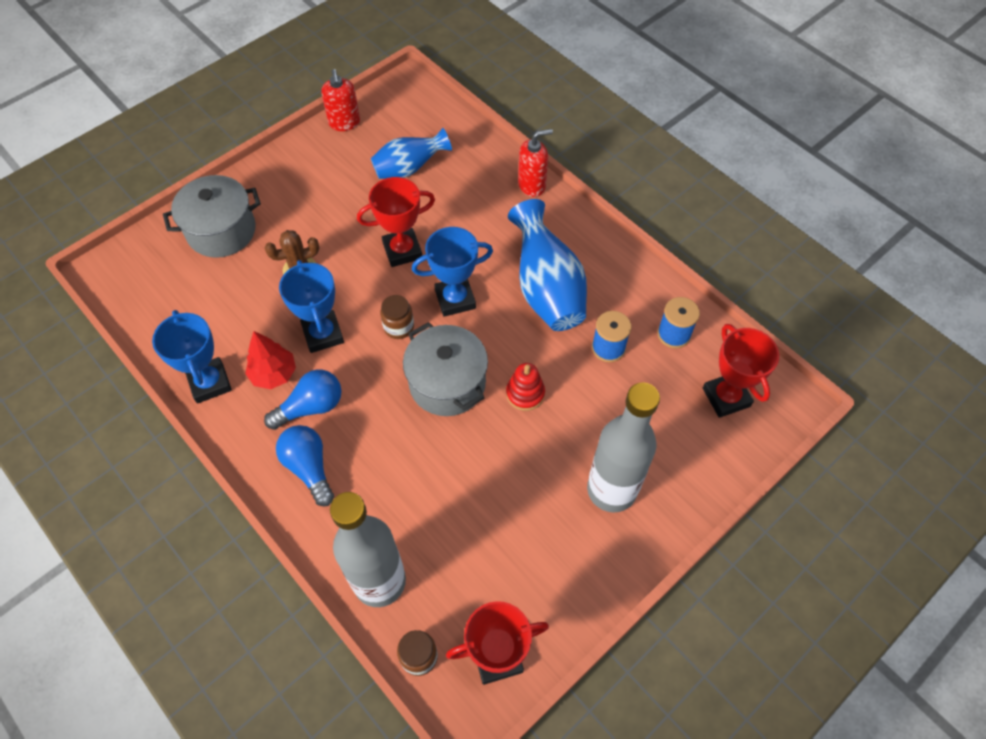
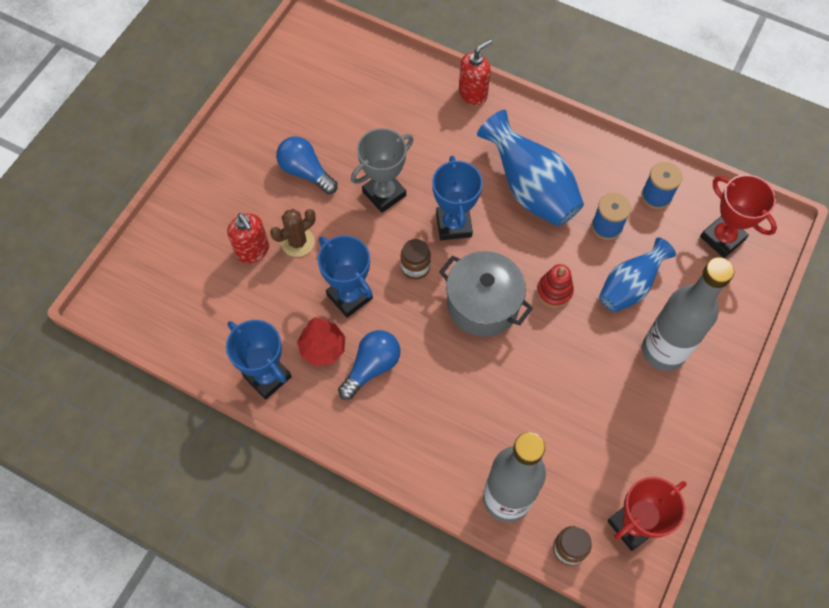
camera: 20 degrees left, 5 degrees up
grey pot [163,175,261,258] -> none
blue light bulb [276,425,334,506] -> blue light bulb moved to [276,136,338,194]
red soap dispenser [321,69,360,131] -> red soap dispenser moved to [227,213,269,263]
red trophy [357,177,435,267] -> grey trophy [351,128,414,213]
blue vase [371,128,452,179] -> blue vase moved to [599,237,676,312]
blue trophy [412,227,493,317] -> blue trophy turned 60 degrees counterclockwise [432,156,483,240]

